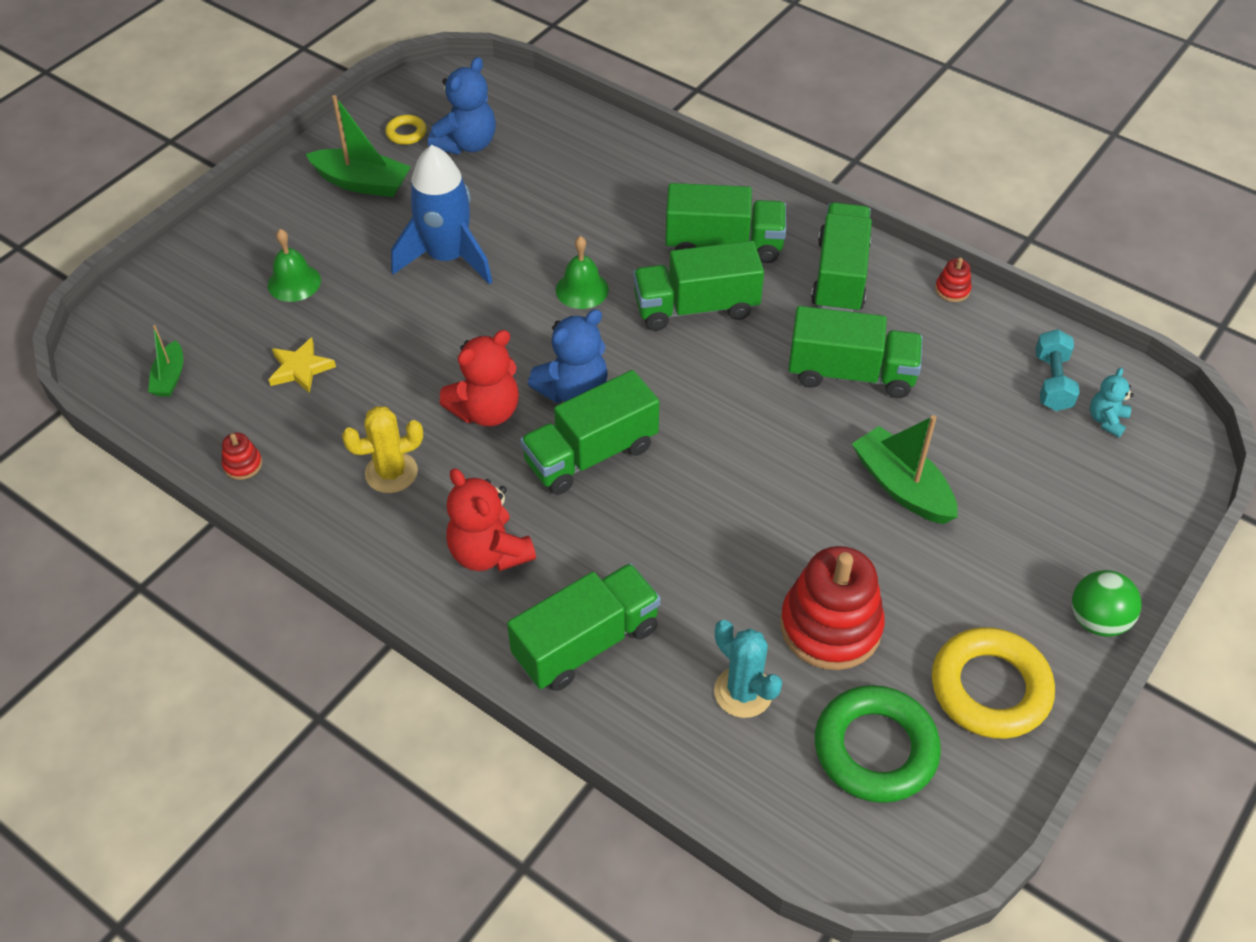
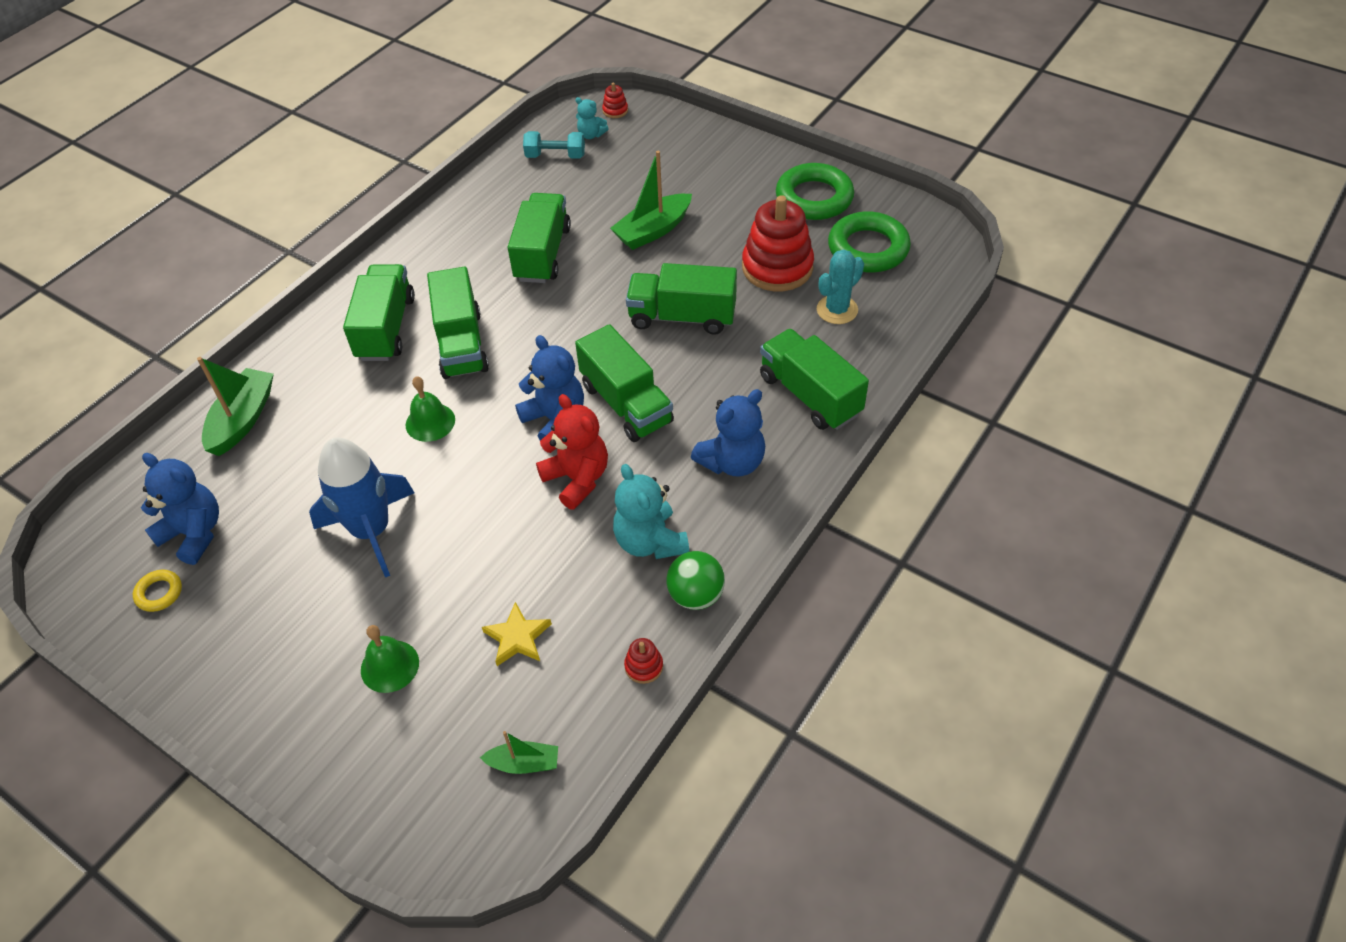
camera: 90 degrees left, 0 degrees up
green boat [306,95,411,197] -> green boat moved to [197,357,274,456]
yellow cactus [342,406,423,493] -> turquoise teddy bear [613,464,689,559]
red teddy bear [446,468,536,571] -> blue teddy bear [691,389,765,476]
green truck [811,202,872,312] -> green truck moved to [626,263,737,335]
yellow ring [932,627,1055,739] -> green ring [776,163,854,220]
red stacking toy [935,258,972,302] -> red stacking toy moved to [602,83,628,118]
green ball [1072,570,1141,637] -> green ball moved to [666,551,725,610]

